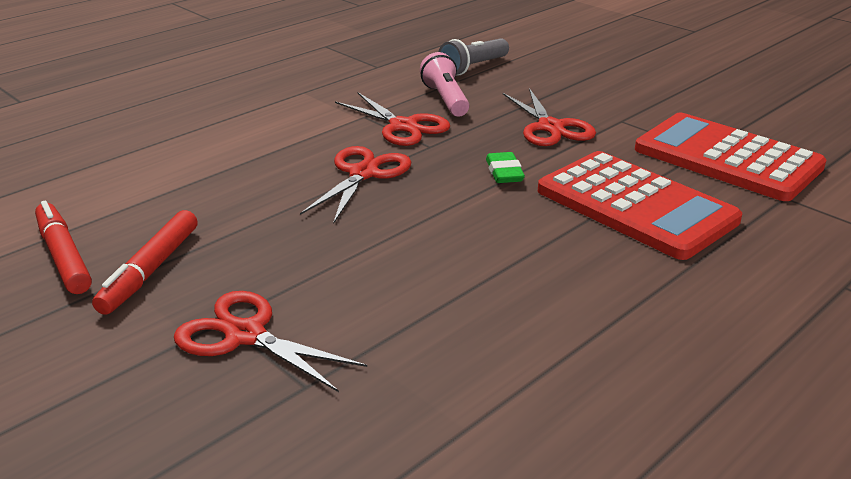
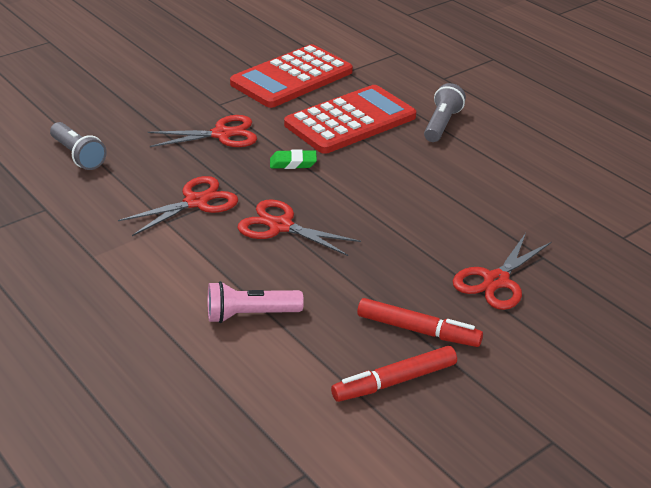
camera: 85 degrees left, 5 degrees up
pink flashlight [420,52,469,117] -> pink flashlight moved to [208,281,304,323]
none -> grey flashlight [424,83,466,142]

